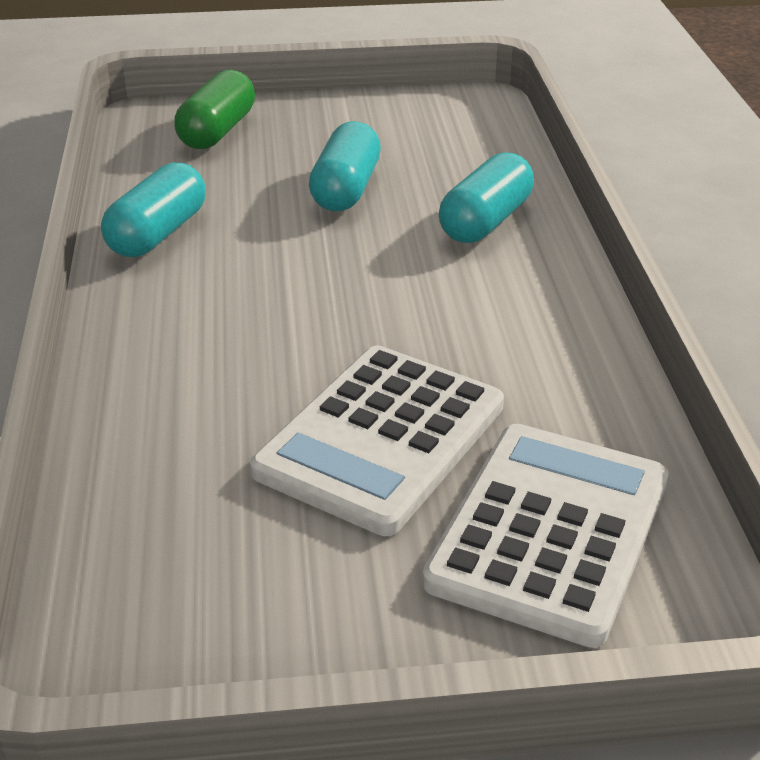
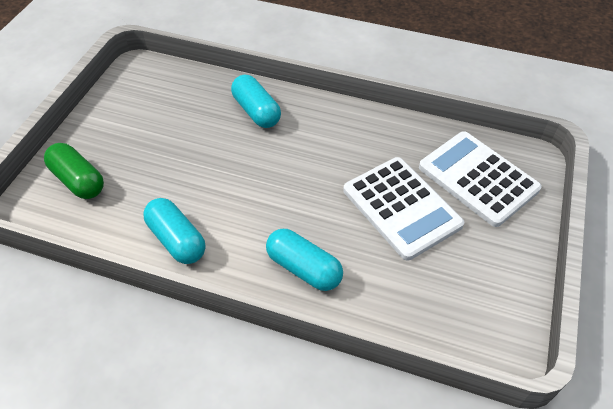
camera: 65 degrees left, 15 degrees up
turquoise capsule [309,121,381,211] -> turquoise capsule moved to [266,229,343,291]

